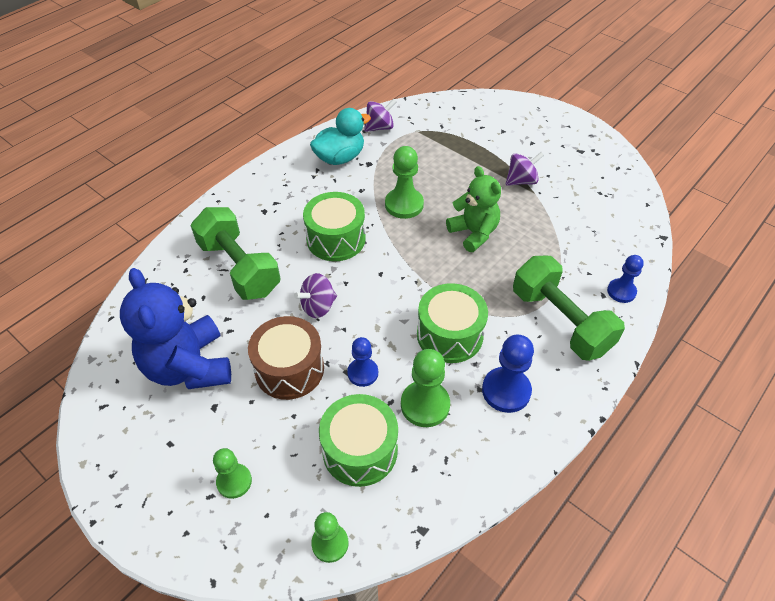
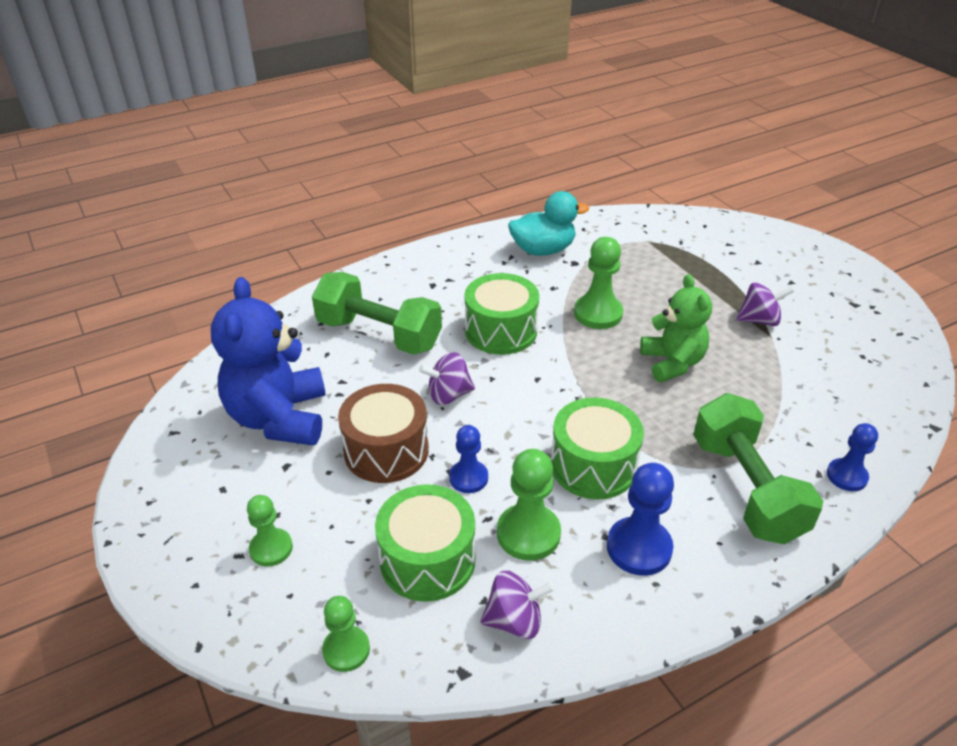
camera: 20 degrees right, 10 degrees down
green dumbbell [190,207,281,300] -> green dumbbell turned 45 degrees counterclockwise [312,272,442,355]
purple spinning top [364,99,397,132] -> purple spinning top moved to [481,571,554,639]

